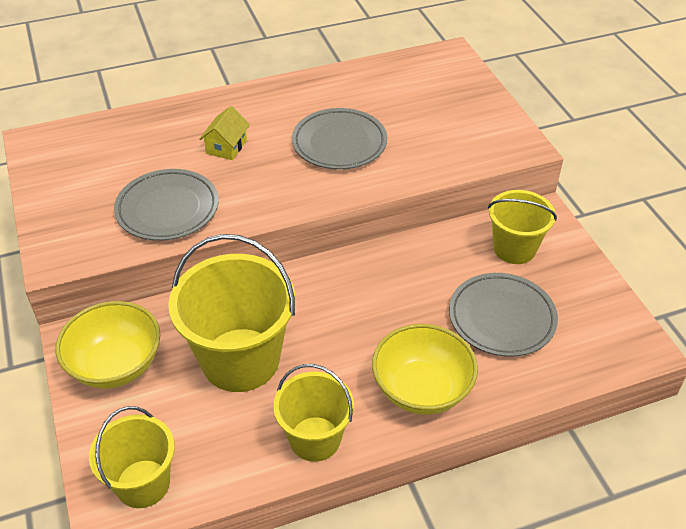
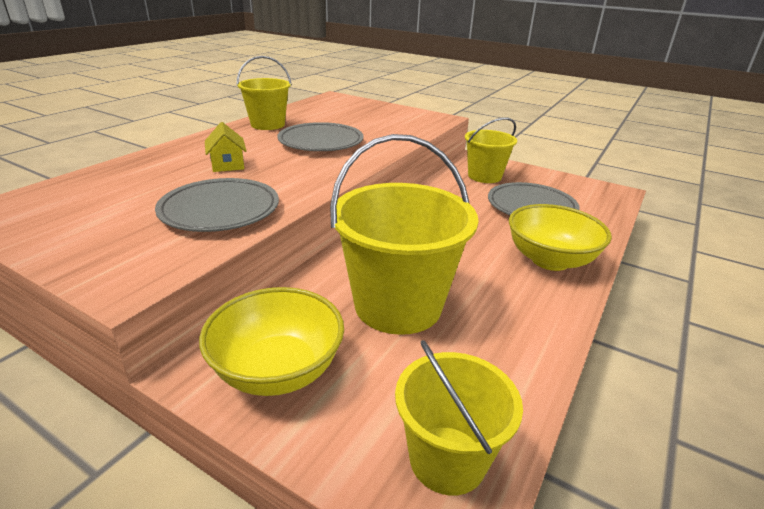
camera: 40 degrees left, 15 degrees down
yellow bucket [273,364,354,462] -> yellow bucket moved to [237,56,292,130]

